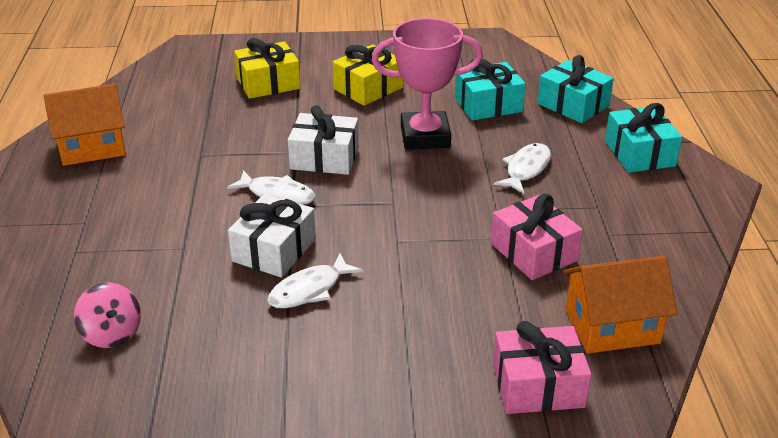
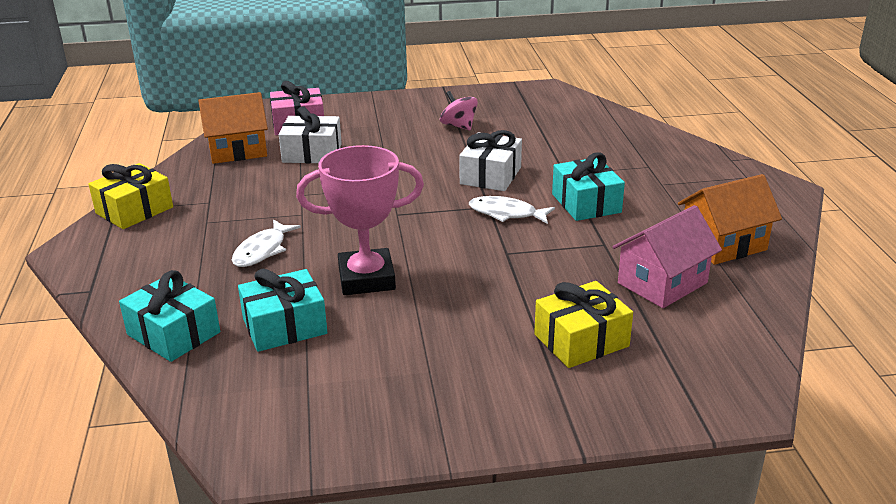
camera: 175 degrees right, 5 degrees down
pink spinning top [74,283,141,348] -> pink spinning top moved to [440,91,478,130]
white fish [267,254,363,308] -> none
white gift [288,105,359,175] -> white gift moved to [279,106,342,163]
yellow gift [333,44,403,106] -> yellow gift moved to [89,163,173,229]
pink gift [491,194,583,280] -> none
turquoise gift [605,103,682,173] -> turquoise gift moved to [552,152,625,221]
none -> pink house [612,205,722,308]

